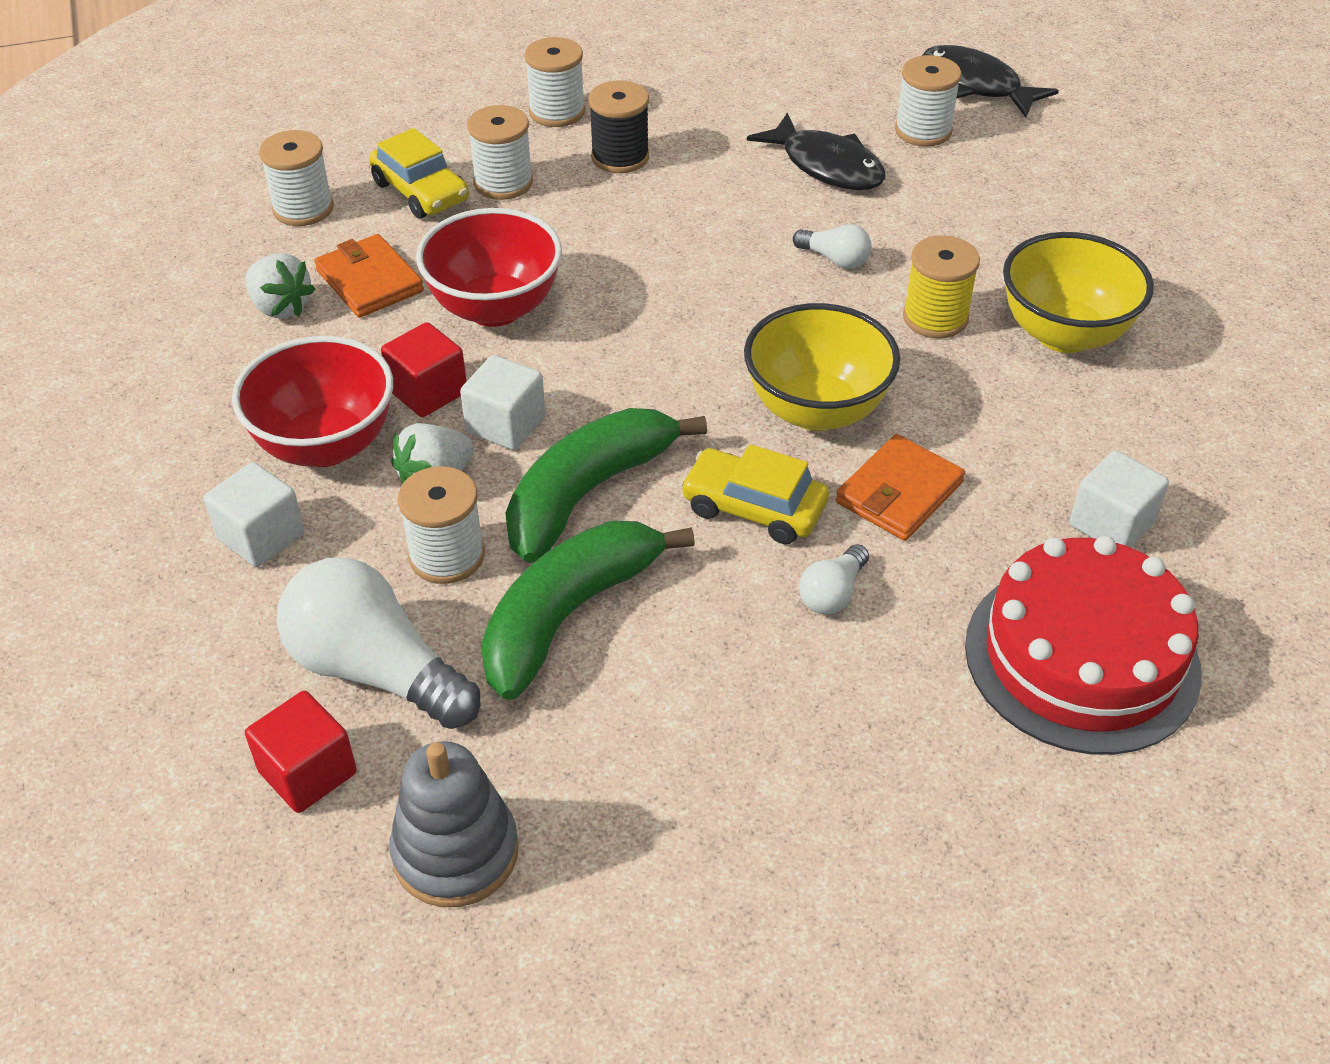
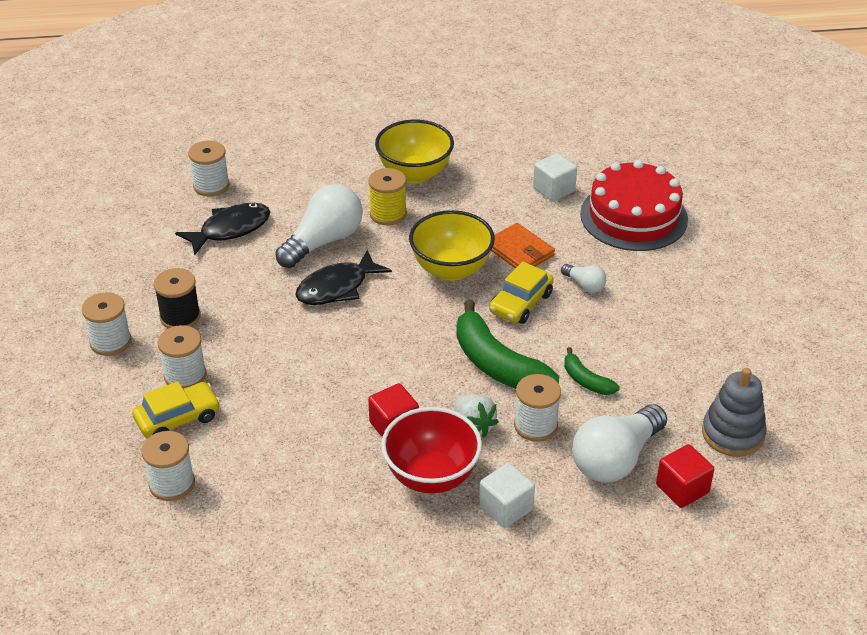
camera: 80 degrees left, 5 degrees down
white strawberry [245,253,315,318] -> none
orange wallet [314,234,424,318] -> none
red bowl [416,208,562,327] -> none
white cube [460,355,545,450] -> none
green banana [481,521,695,700] -> green banana [564,347,620,395], size x0.51
white light bulb [793,224,871,269] -> white light bulb [275,184,363,268], size x2.11
black fish [922,45,1059,118] -> black fish moved to [295,250,392,305]

